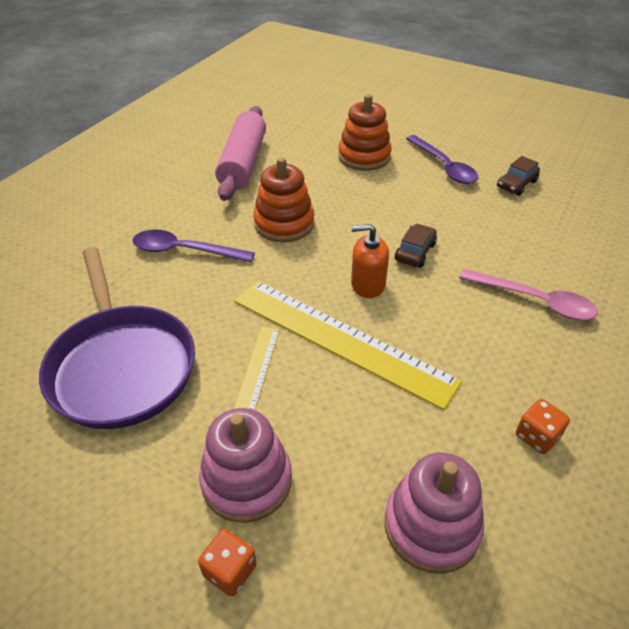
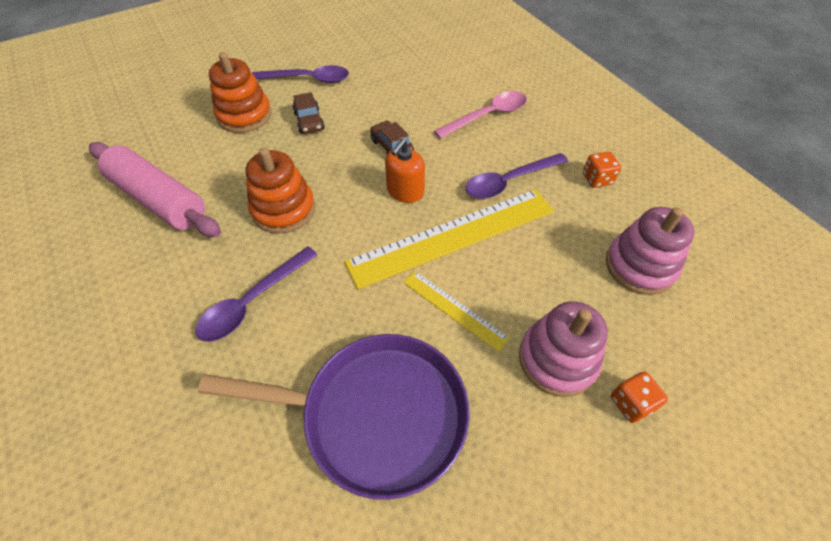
camera: 60 degrees left, 10 degrees up
brown car [497,156,540,196] -> brown car moved to [293,92,325,134]
none -> purple spoon [465,153,568,199]

